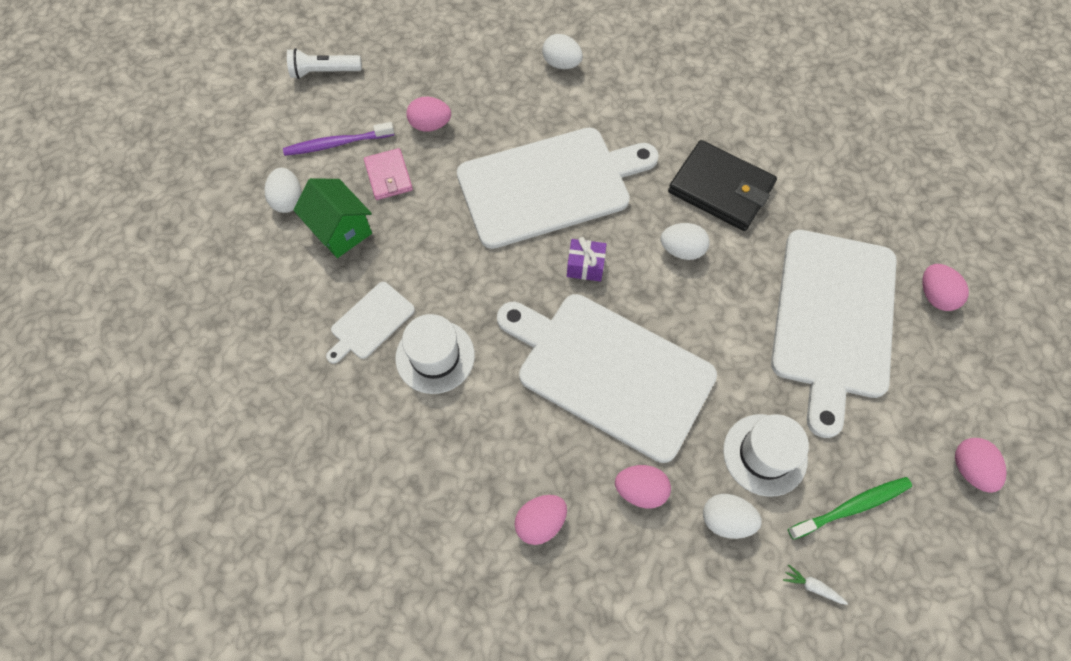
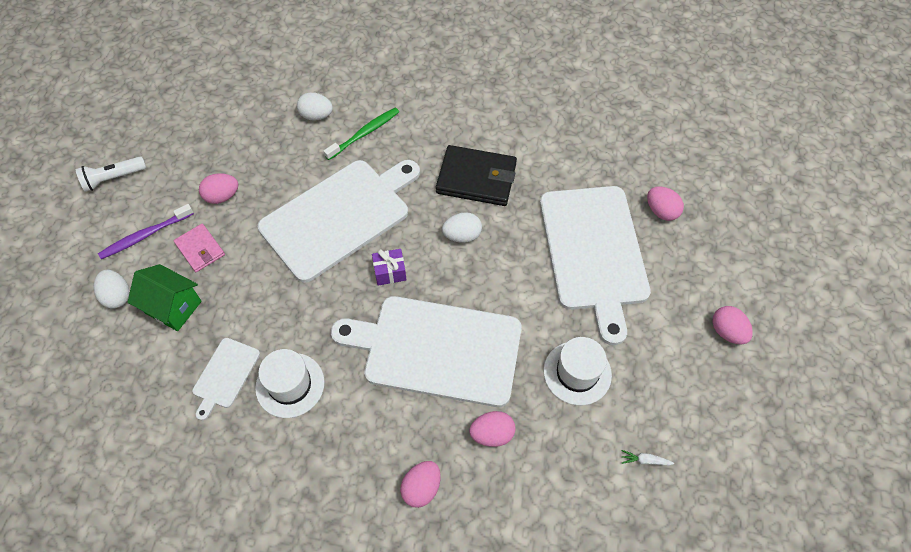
camera: 20 degrees left, 5 degrees down
white egg [703,494,762,539] -> none
green toothbrush [788,477,912,540] -> green toothbrush moved to [324,108,399,160]

